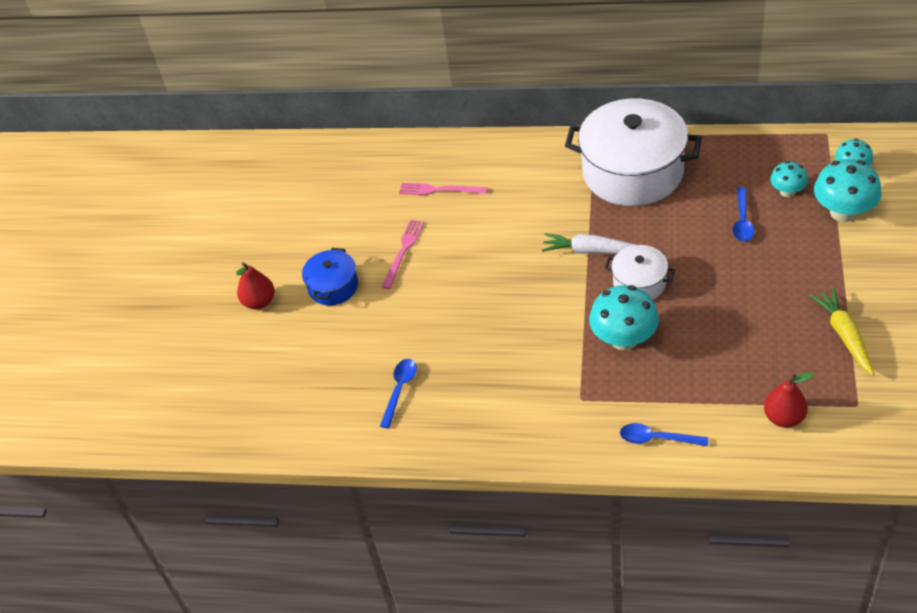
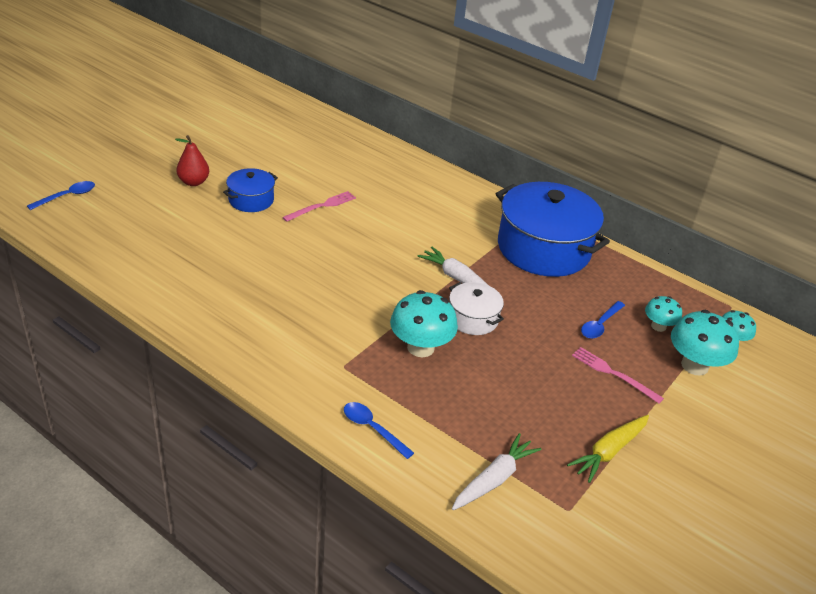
camera: 20 degrees right, 10 degrees down
blue spoon [380,359,417,429] -> blue spoon moved to [27,181,95,210]
pink fork [399,183,488,195] -> pink fork moved to [572,347,664,404]
white pot [565,98,702,206] -> blue pot [496,182,610,277]
red pear [764,372,814,428] -> white carrot [452,433,541,510]
yellow carrot [810,288,875,375] -> yellow carrot turned 150 degrees counterclockwise [567,415,649,483]

